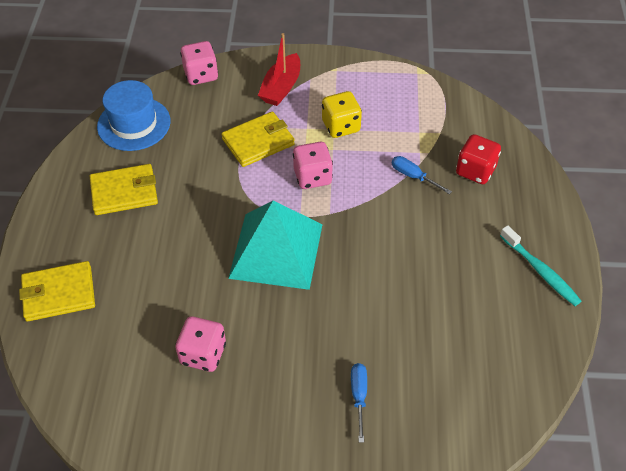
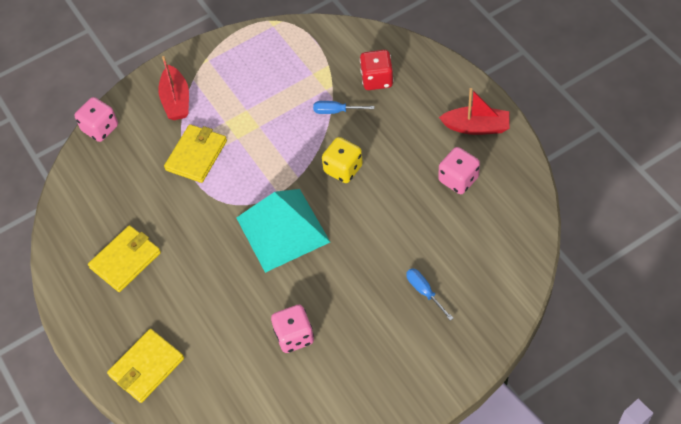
camera: 30 degrees left, 5 degrees up
blue hat [97,80,171,151] -> none
pink dice [293,142,333,189] -> pink dice moved to [438,147,480,194]
yellow dice [322,91,362,138] -> yellow dice moved to [322,137,363,183]
turquoise toothbrush [500,225,581,306] -> red boat [439,88,510,135]

